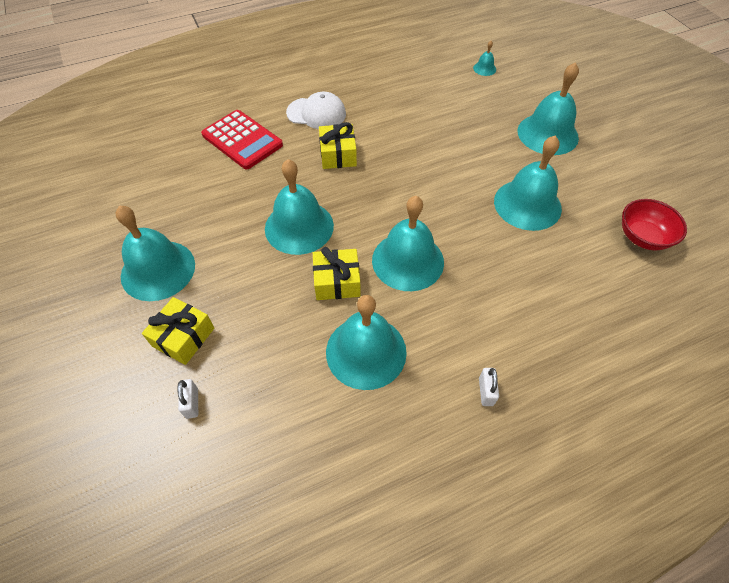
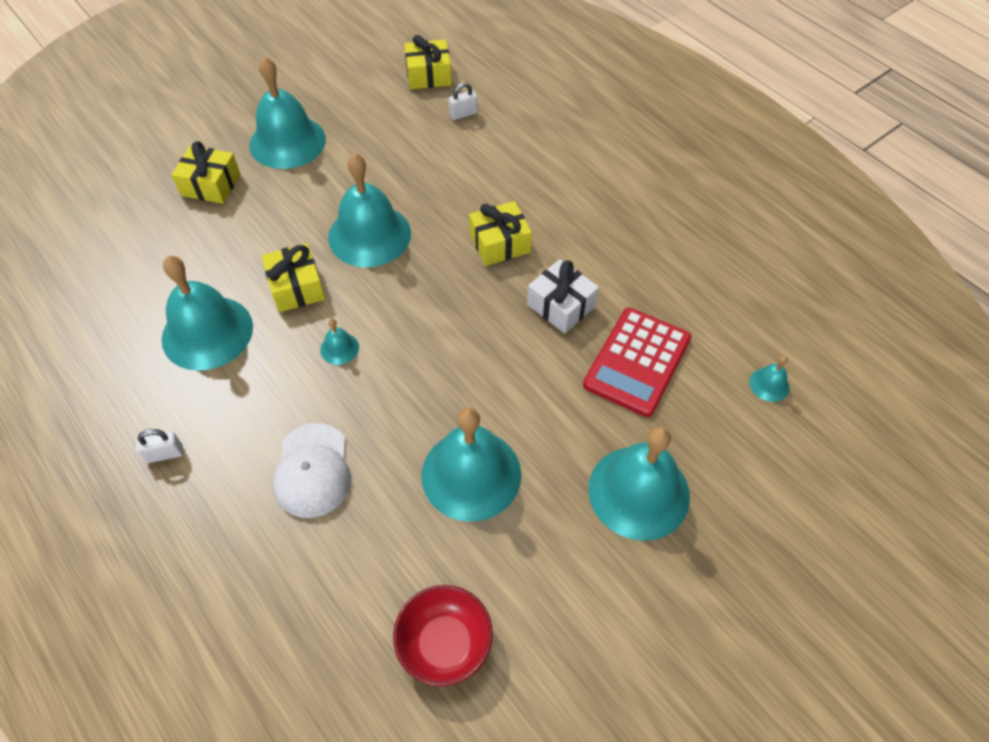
camera: 75 degrees right, 0 degrees up
white padlock [177,379,198,419] -> white padlock moved to [449,83,478,120]
red calculator [201,110,283,169] -> red calculator moved to [583,307,691,417]
white cap [286,92,346,129] -> white cap moved to [273,423,351,518]
turquoise bell [372,196,444,291] -> turquoise bell [320,319,359,365], size x0.43
none -> yellow gift [404,35,452,89]
none -> white gift [527,259,599,333]

